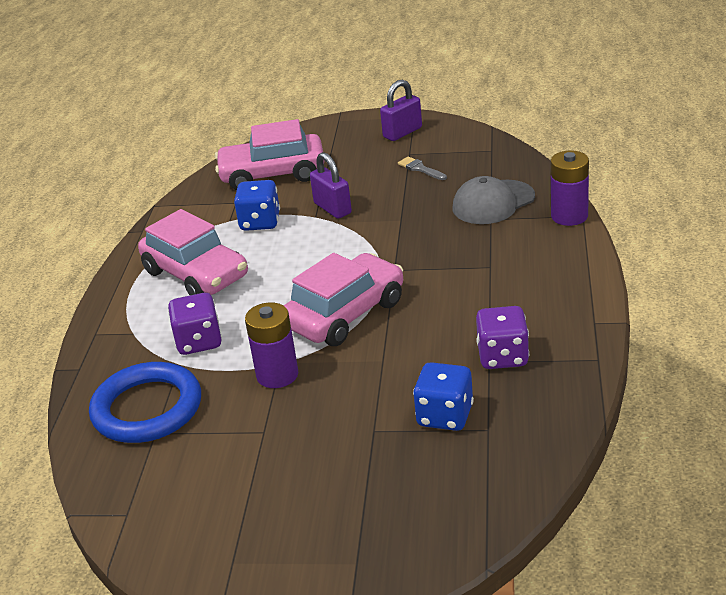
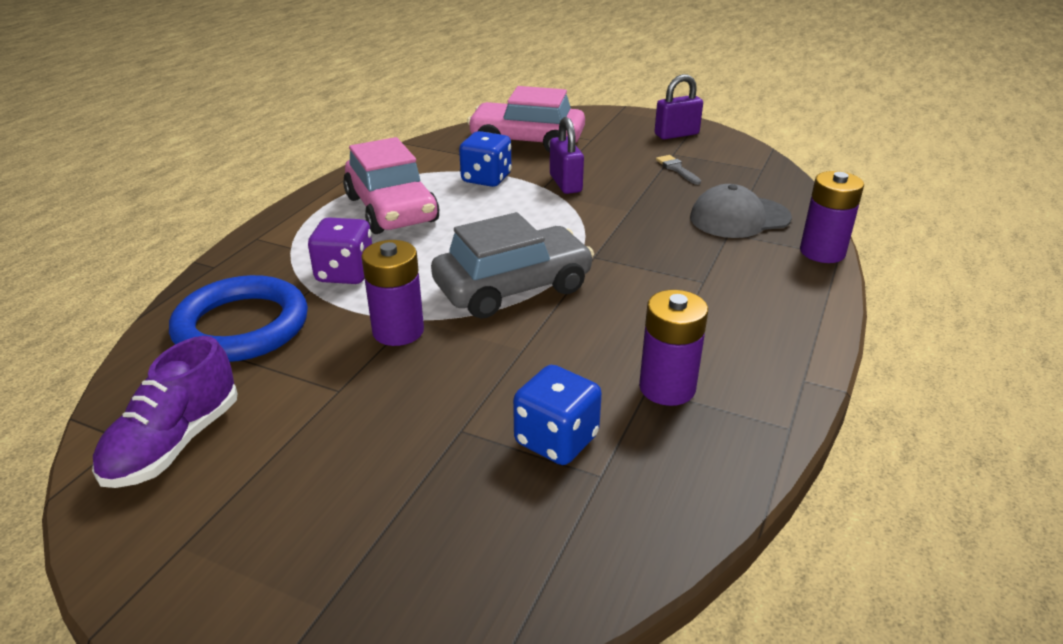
camera: 15 degrees right, 0 degrees up
pink car [284,253,403,346] -> grey car [431,212,594,319]
purple dice [476,306,529,369] -> purple battery [639,290,708,406]
none -> purple shoe [92,336,238,488]

